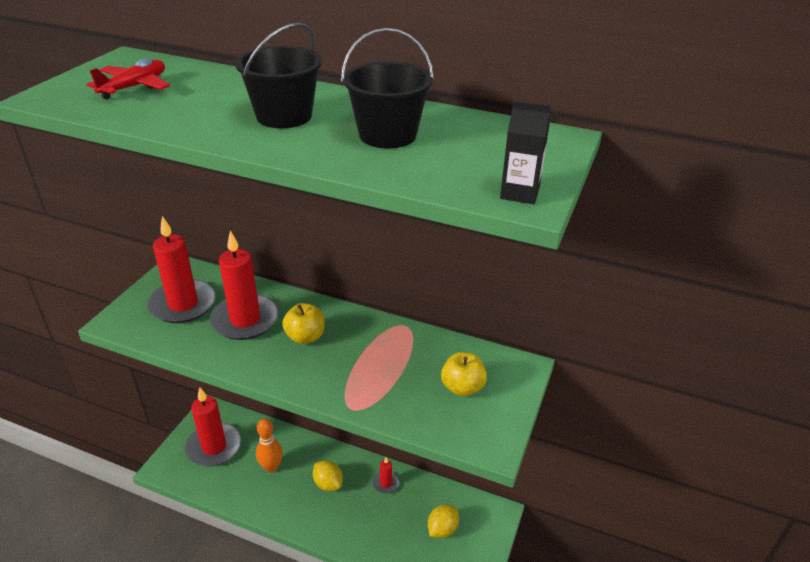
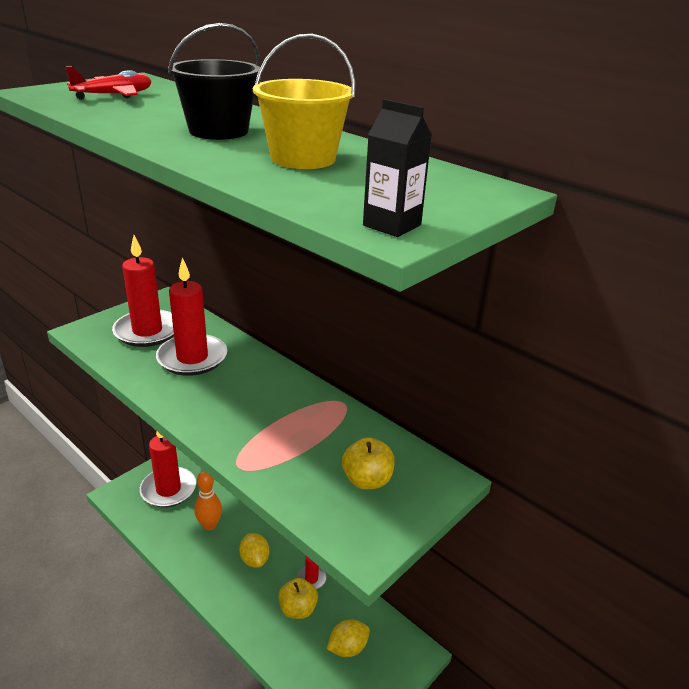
camera: 20 degrees right, 5 degrees down
yellow apple [282,303,325,344] -> yellow apple moved to [278,578,318,619]
black bucket [341,28,434,148] -> yellow bucket [253,34,355,169]

